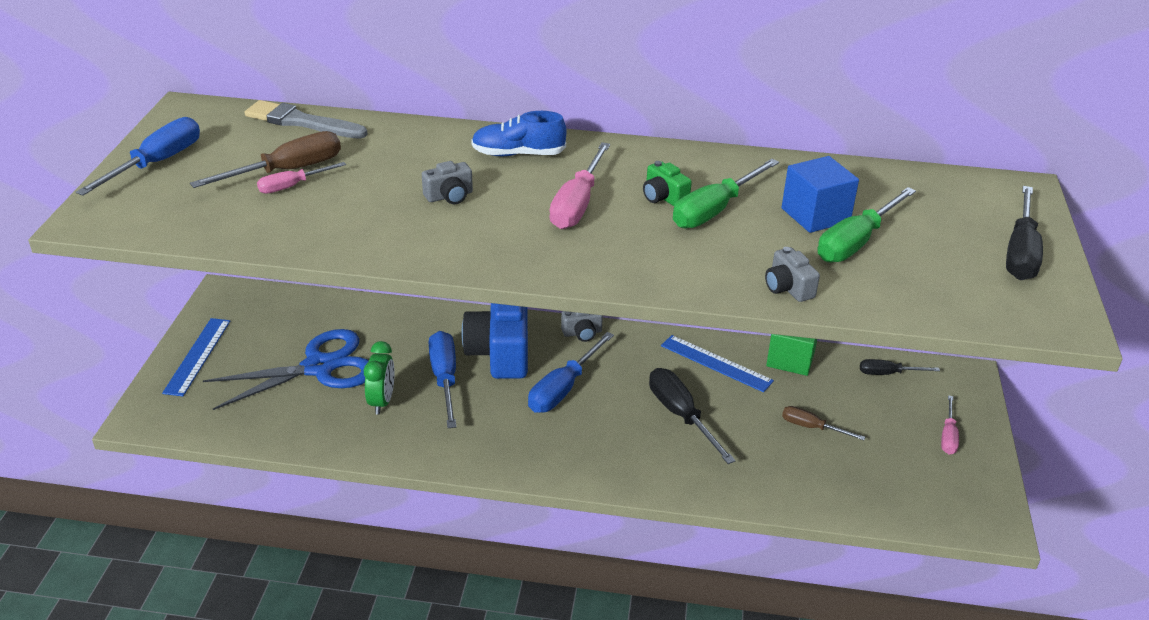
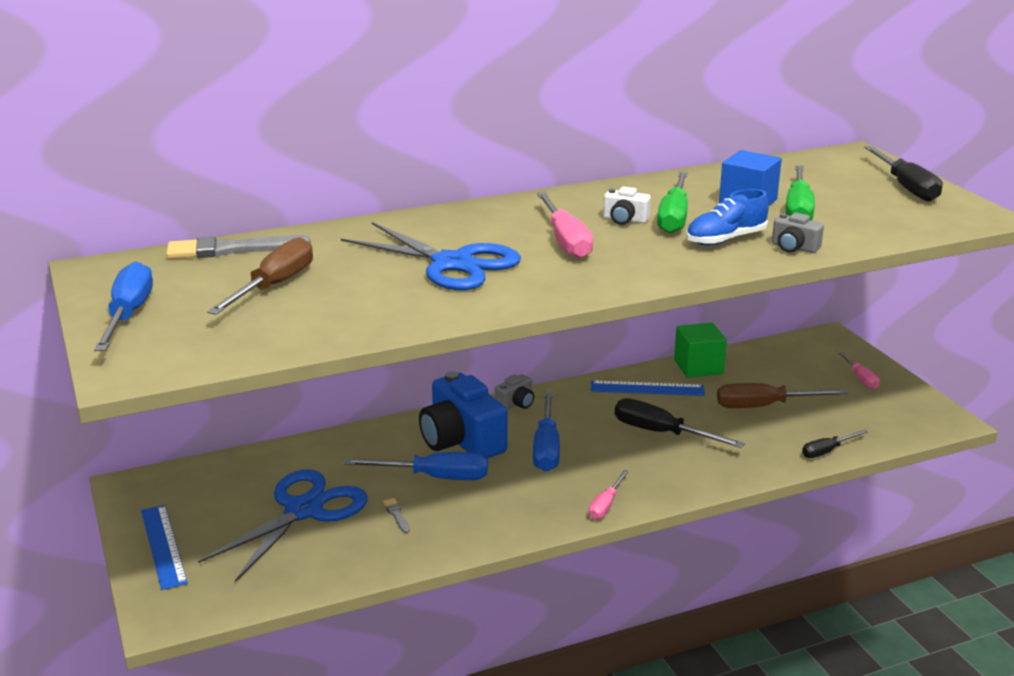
camera: 30 degrees left, 10 degrees down
pink screwdriver [257,162,346,194] -> pink screwdriver moved to [589,470,629,520]
green clock [364,341,395,415] -> grey brush [383,498,410,533]
grey camera [422,161,473,204] -> blue scissors [341,222,521,290]
blue screwdriver [429,331,457,428] -> blue screwdriver turned 135 degrees clockwise [344,452,488,480]
blue shoe [471,111,567,156] -> blue shoe moved to [686,189,769,245]
green camera [643,161,692,206] -> white camera [603,187,651,225]
brown screwdriver [782,406,865,440] -> brown screwdriver [717,383,848,408], size x1.71
black screwdriver [860,359,940,375] -> black screwdriver moved to [802,430,868,458]

